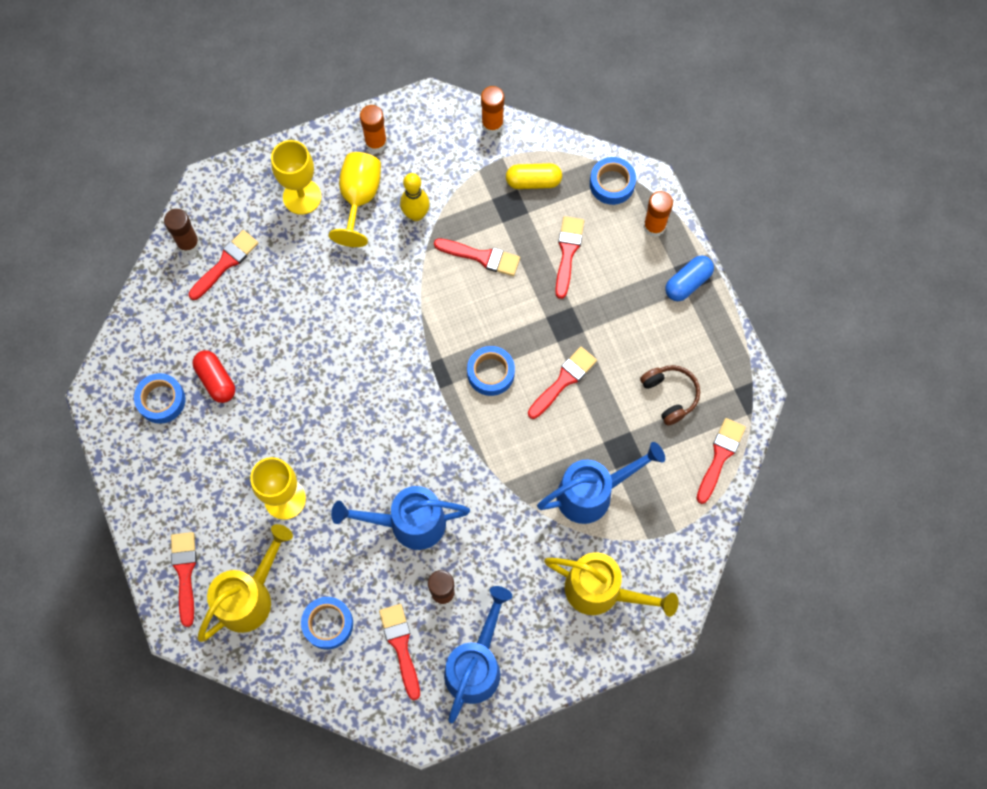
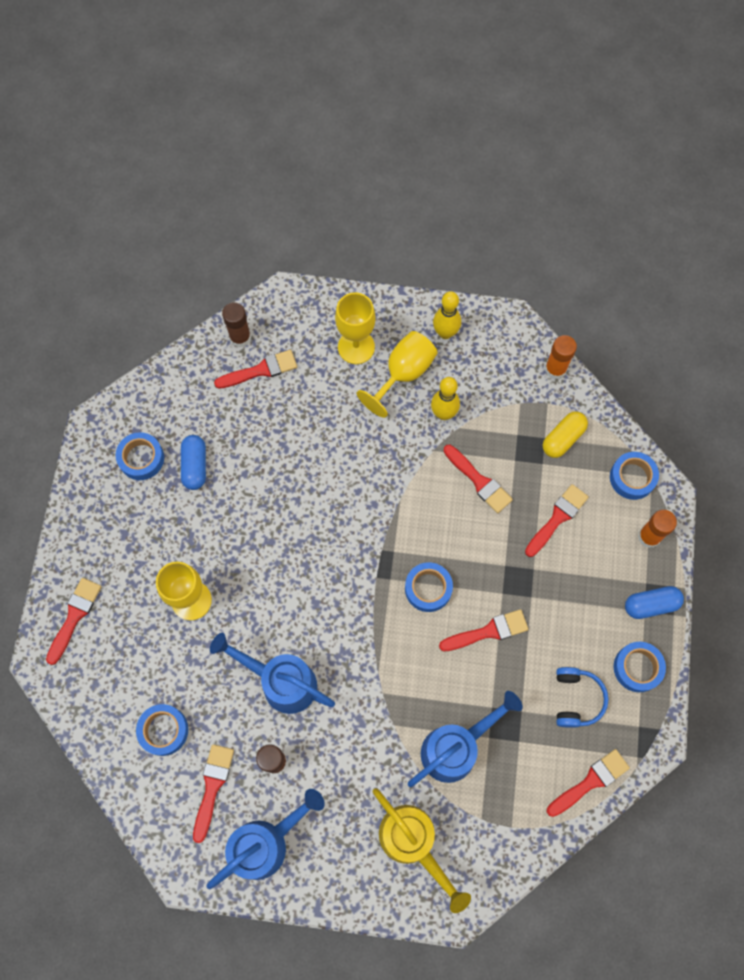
camera: 30 degrees right, 0 degrees up
red capsule [193,350,235,403] -> blue capsule [181,435,206,490]
yellow watering can [197,524,293,642] -> none
orange glue stick [360,105,387,153] -> yellow bowling pin [433,291,461,339]
yellow capsule [506,163,562,189] -> yellow capsule turned 75 degrees counterclockwise [543,411,588,458]
blue watering can [537,442,665,524] -> blue watering can turned 45 degrees counterclockwise [408,691,523,787]
brown headphones [640,365,700,426] -> blue headphones [556,667,609,728]
none -> blue tape [614,642,666,692]

